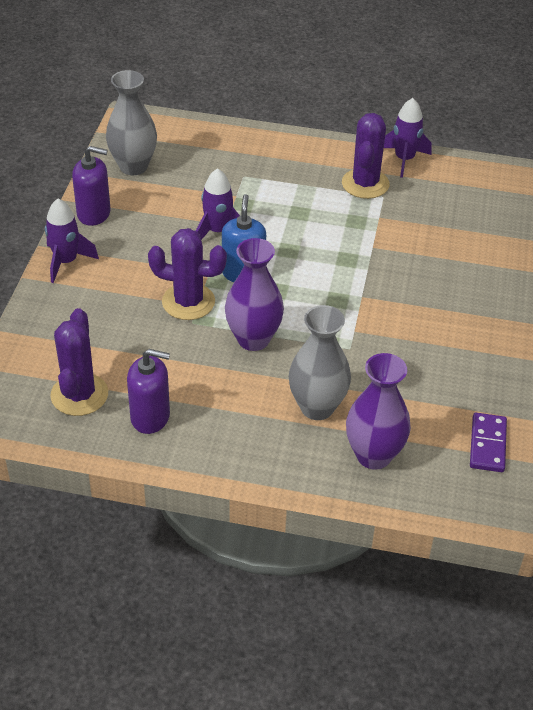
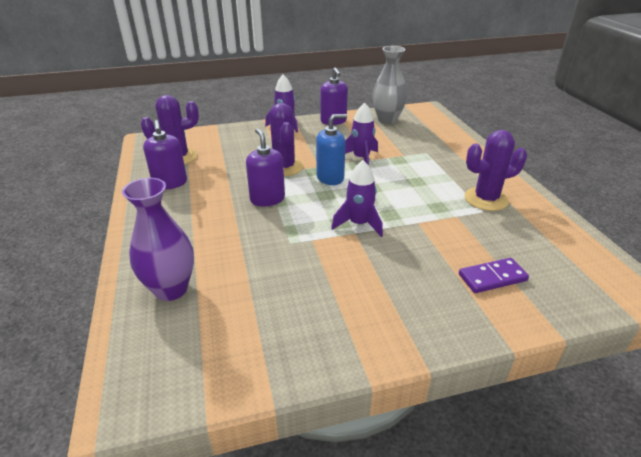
camera: 65 degrees right, 10 degrees down
purple vase [225,238,284,351] -> purple soap dispenser [246,128,285,207]
grey vase [289,305,351,420] -> none
purple rocket [384,98,432,178] -> purple rocket moved to [331,160,383,237]
purple domino [470,413,507,472] -> purple domino moved to [459,258,529,293]

